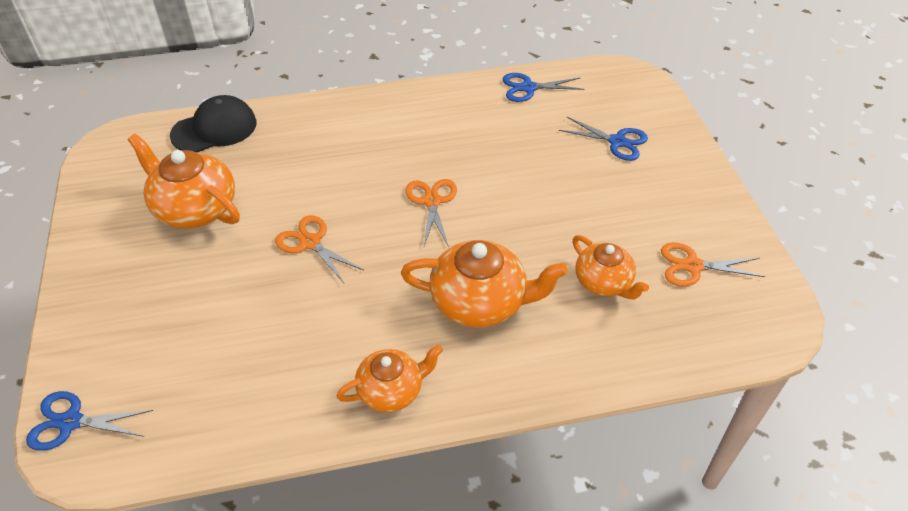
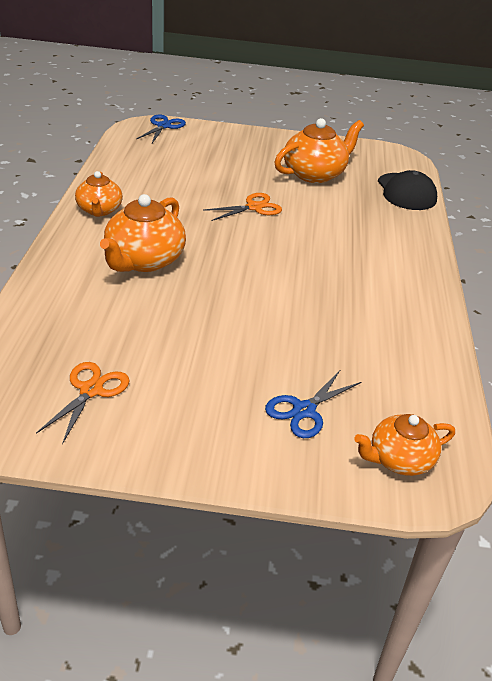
camera: 105 degrees right, 10 degrees down
orange scissors [405,179,457,247] -> none
blue scissors [503,73,585,102] -> none
orange teapot [573,235,649,299] -> orange teapot moved to [355,414,455,476]

